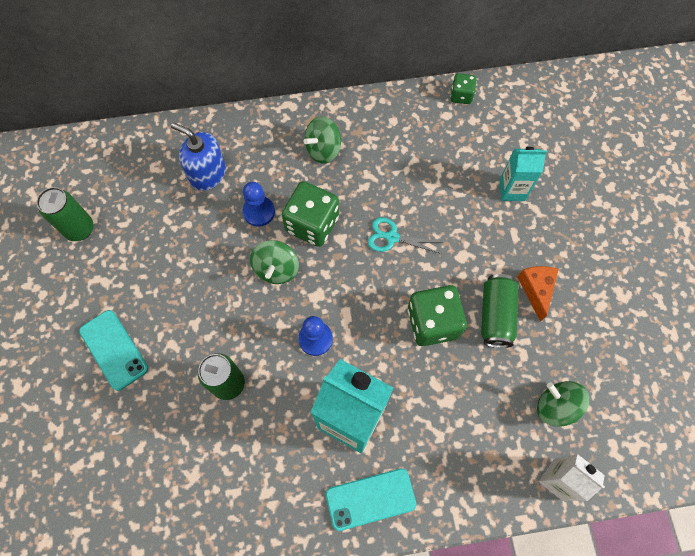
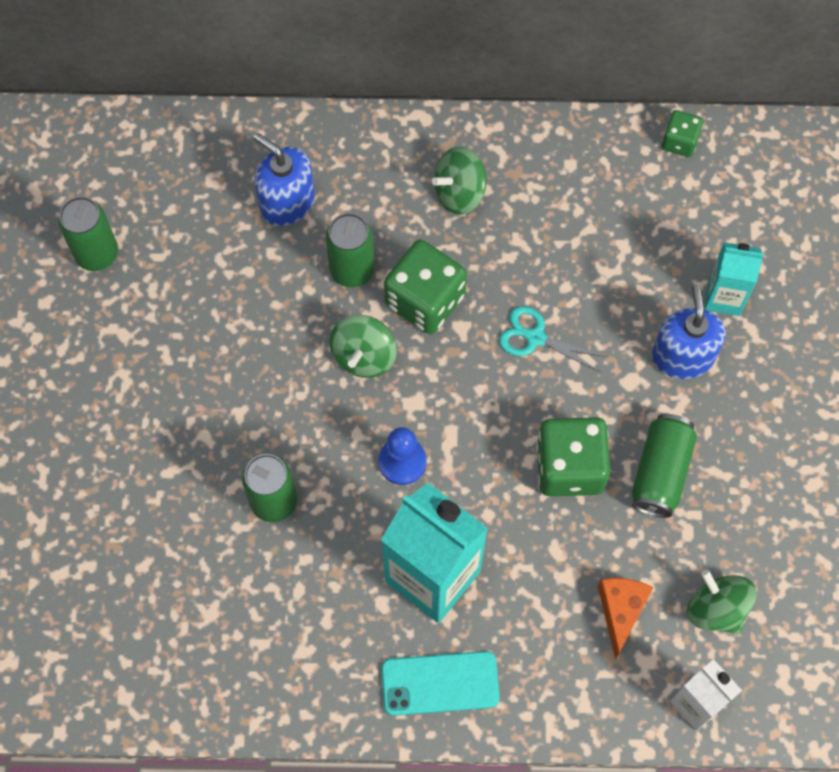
camera: 10 degrees right, 0 degrees up
turquoise phone [79,310,148,391] -> none
blue pawn [243,182,275,227] -> green can [325,213,375,287]
orange cheese [517,266,559,322] -> orange cheese moved to [598,578,654,659]
none -> blue soap dispenser [652,284,726,379]

